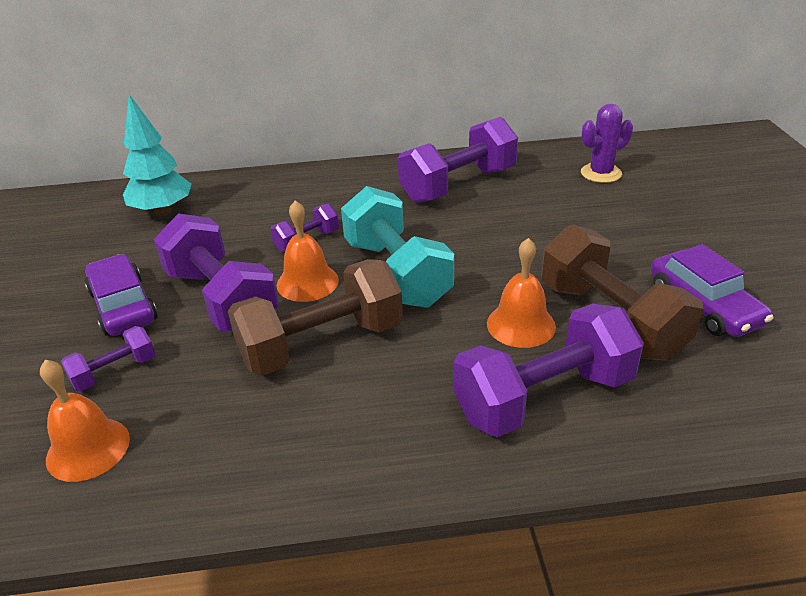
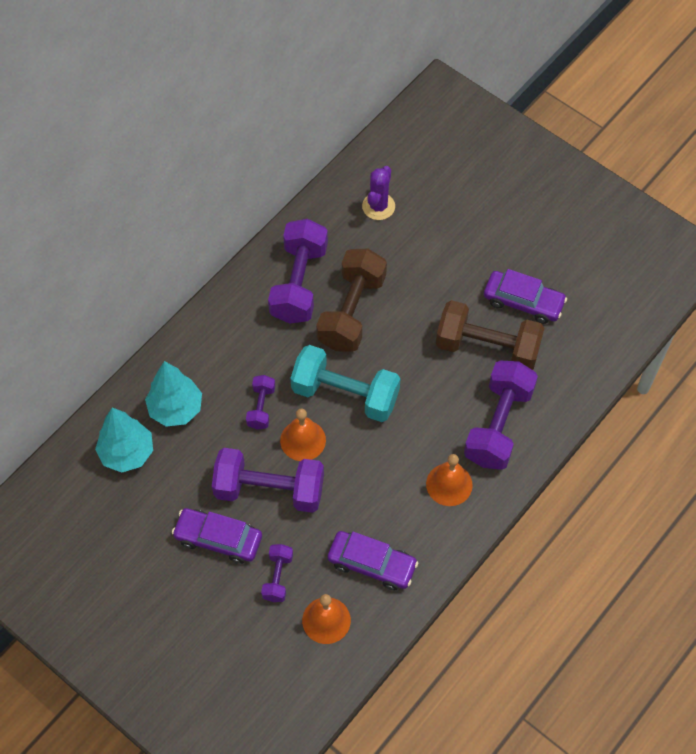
camera: 45 degrees left, 25 degrees up
brown dumbbell [228,259,403,376] -> brown dumbbell moved to [316,249,387,352]
orange bell [487,238,556,348] -> orange bell moved to [426,454,473,506]
none -> turquoise tree [145,361,202,427]
none -> purple car [327,531,418,590]

